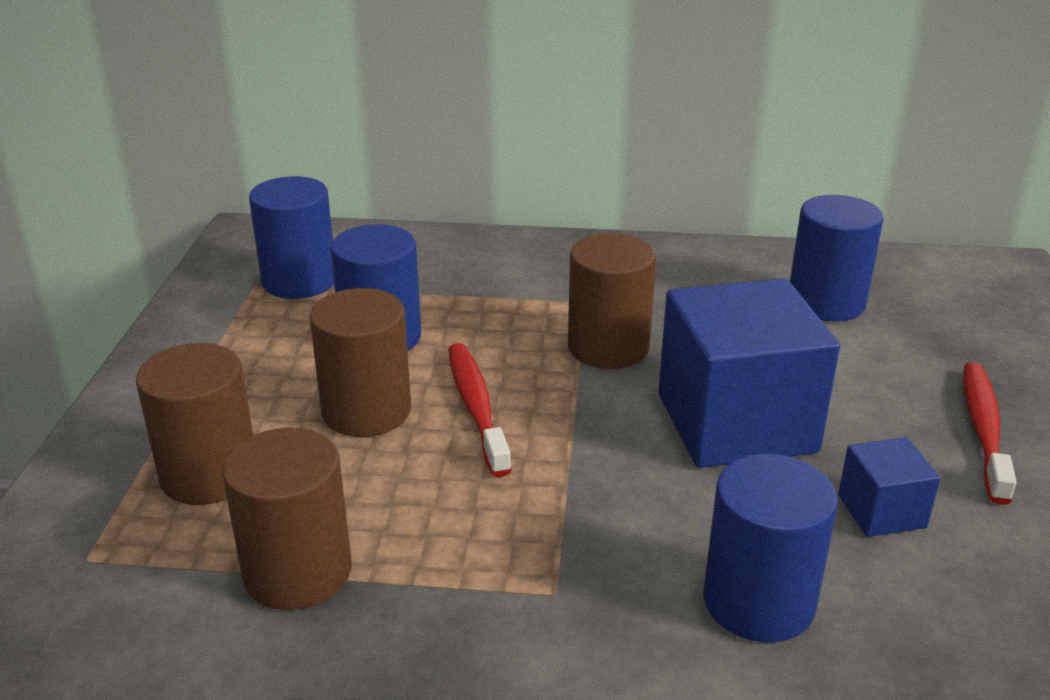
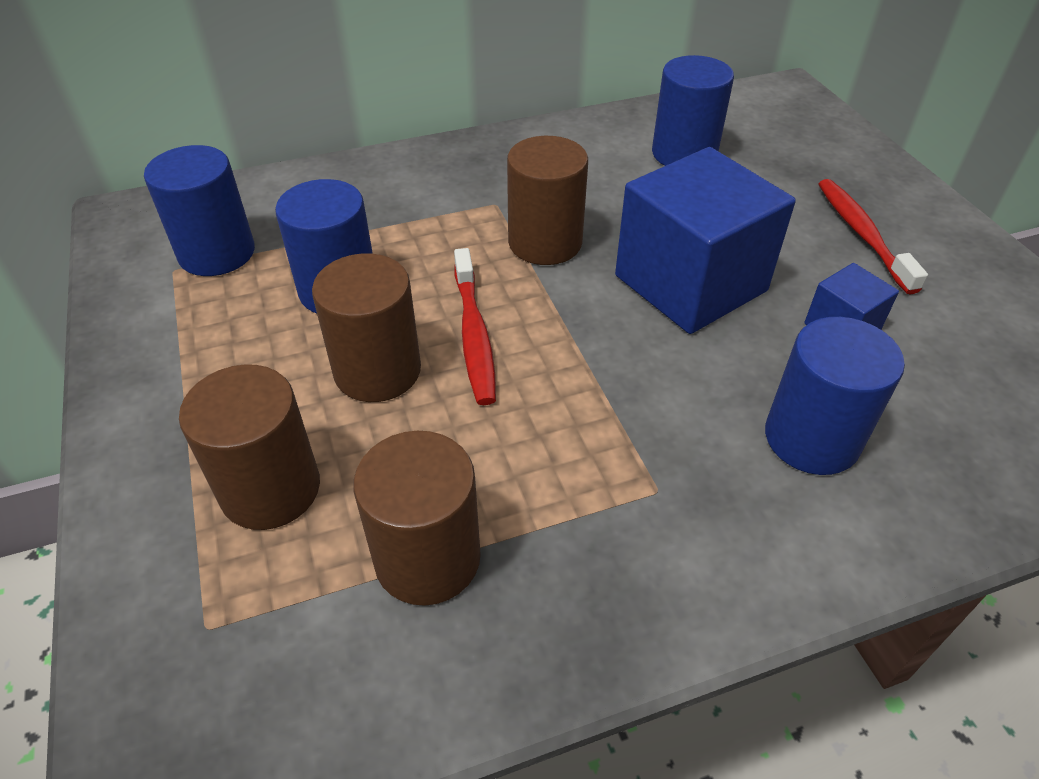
camera: 25 degrees left, 15 degrees up
red toothbrush [448,343,512,477] -> red toothbrush turned 150 degrees counterclockwise [454,248,496,405]

